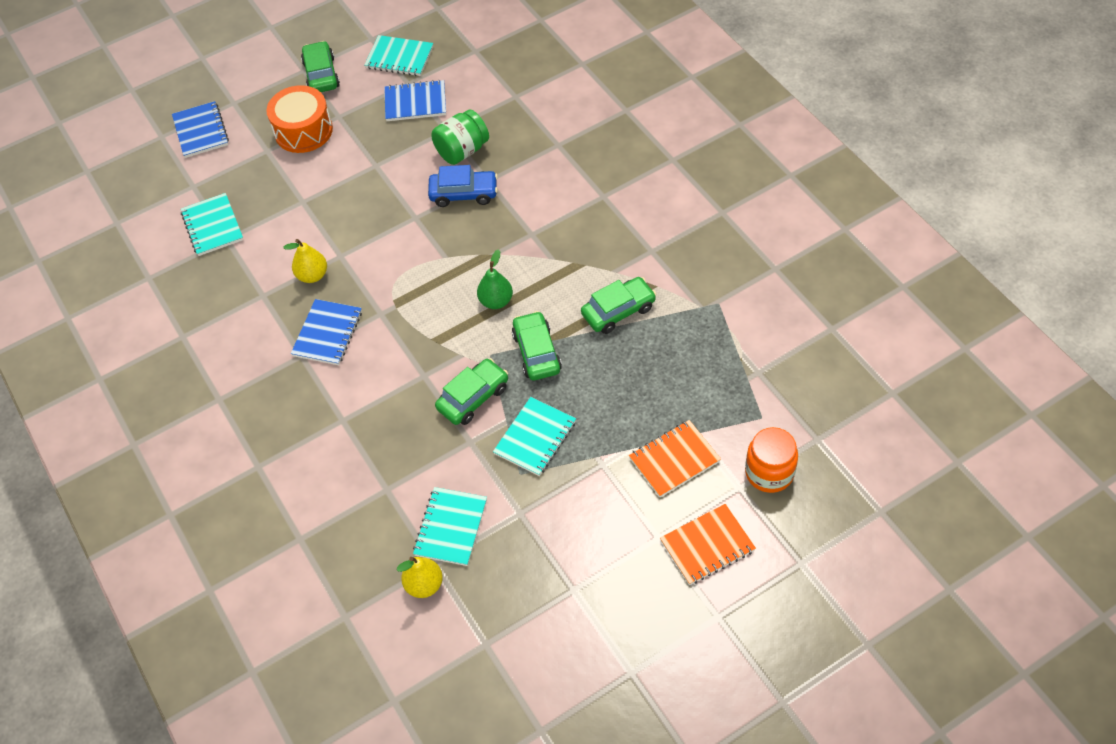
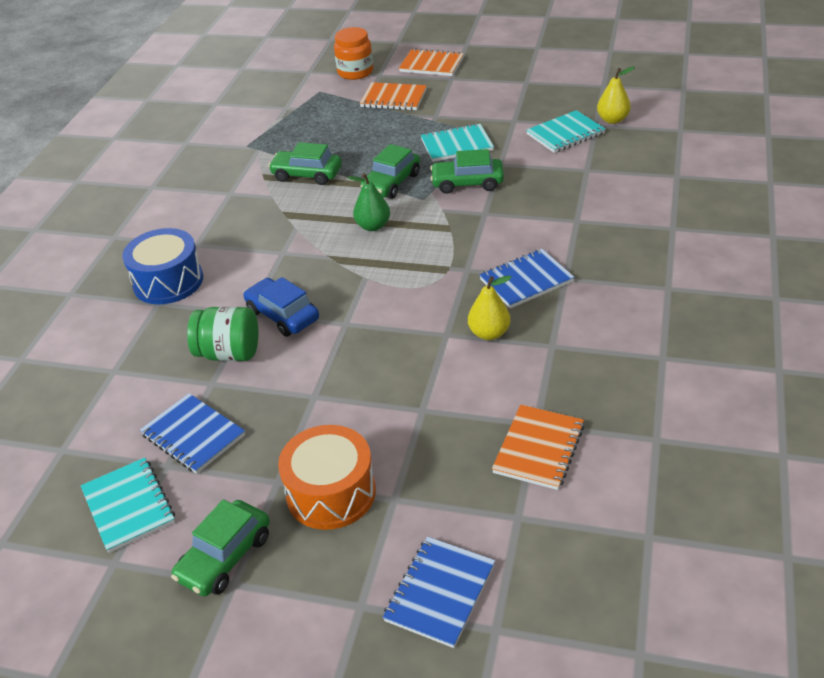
camera: 135 degrees left, 15 degrees down
turquoise notebook [181,193,243,256] -> orange notebook [492,405,585,490]
none -> blue drum [122,228,203,304]

